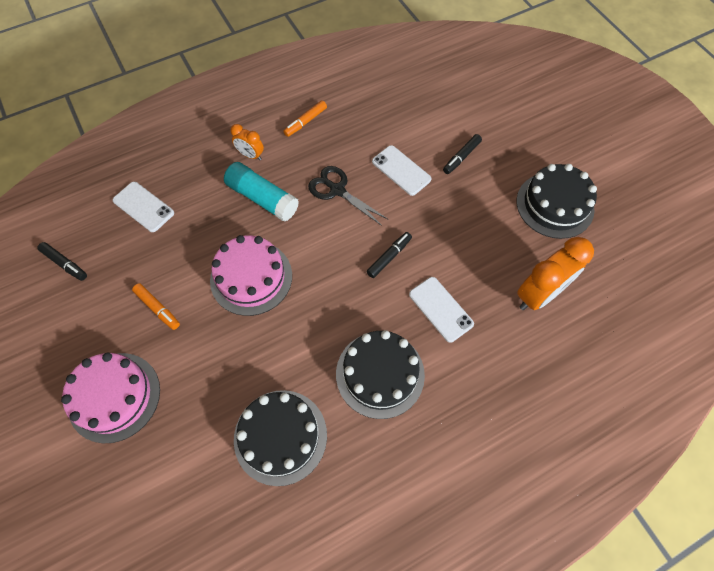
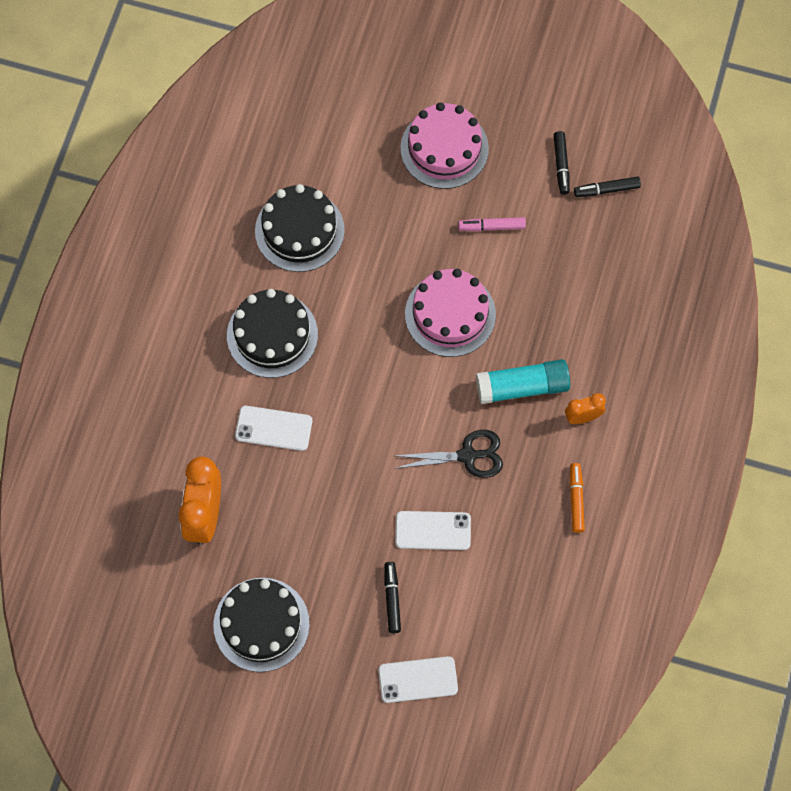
camera: 135 degrees right, 5 degrees up
white phone [113,182,174,232] -> white phone moved to [378,656,458,703]
orange marker [132,283,180,330] -> pink marker [458,217,526,231]
black marker [366,232,412,278] -> black marker moved to [554,131,570,195]

